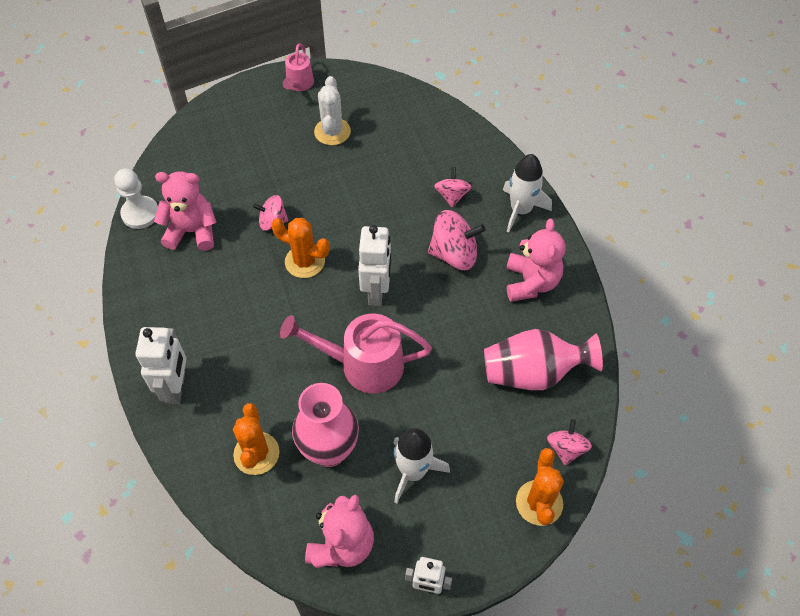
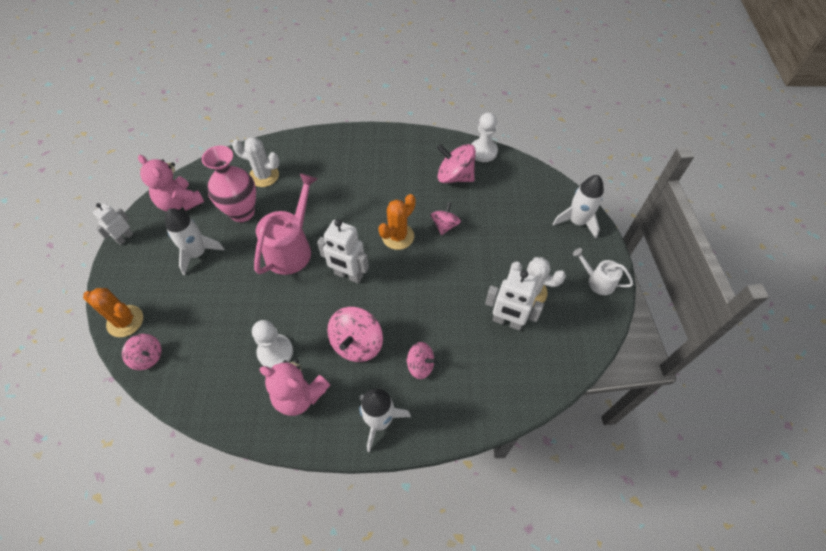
camera: 110 degrees right, 0 degrees up
white robot [135,327,186,404] -> white robot moved to [485,269,544,331]
pink teddy bear [154,171,217,251] -> pink spinning top [437,144,476,183]
orange cactus [233,403,280,475] -> white cactus [232,137,280,187]
pink watering can [283,43,314,91] -> white watering can [573,248,633,295]
pink vase [484,329,603,390] -> none
none -> white pawn [252,320,293,369]
none -> white rocket [553,175,604,239]

